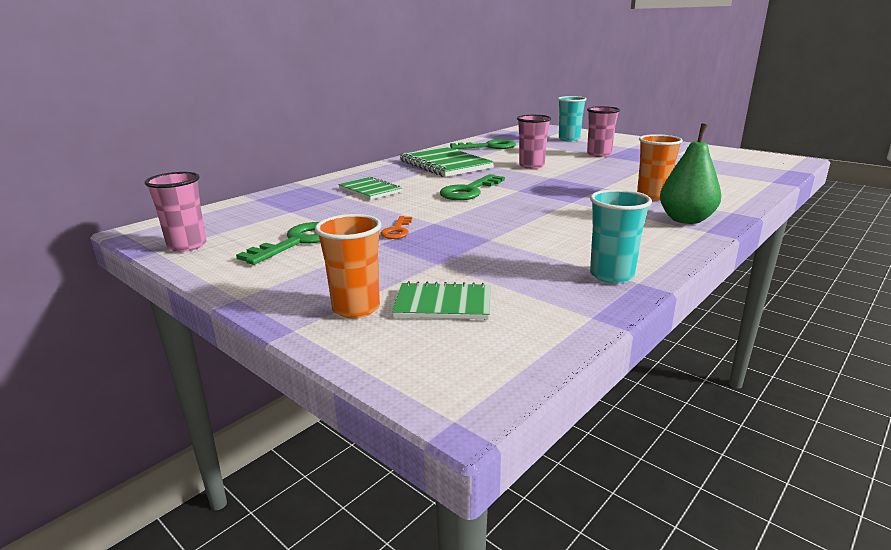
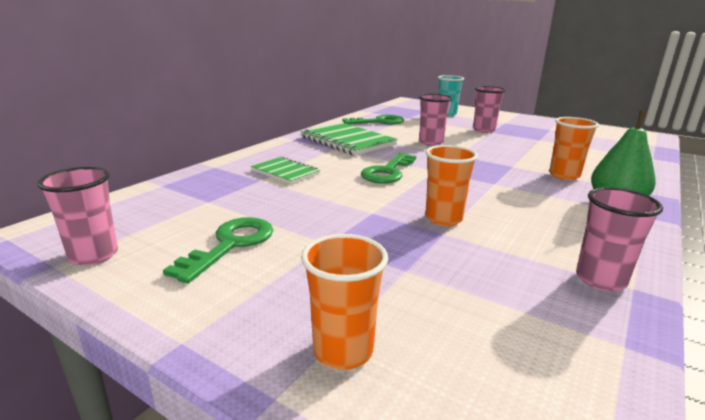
camera: 10 degrees left, 0 degrees up
orange key [380,216,412,239] -> none
green notebook [392,281,490,319] -> none
turquoise cup [590,189,652,284] -> pink cup [576,187,663,291]
none -> orange cup [425,145,478,226]

